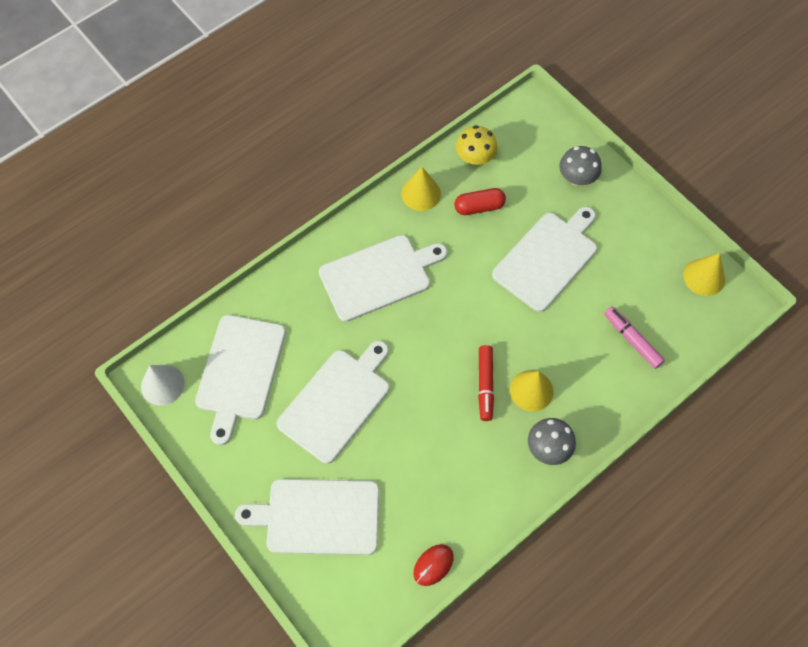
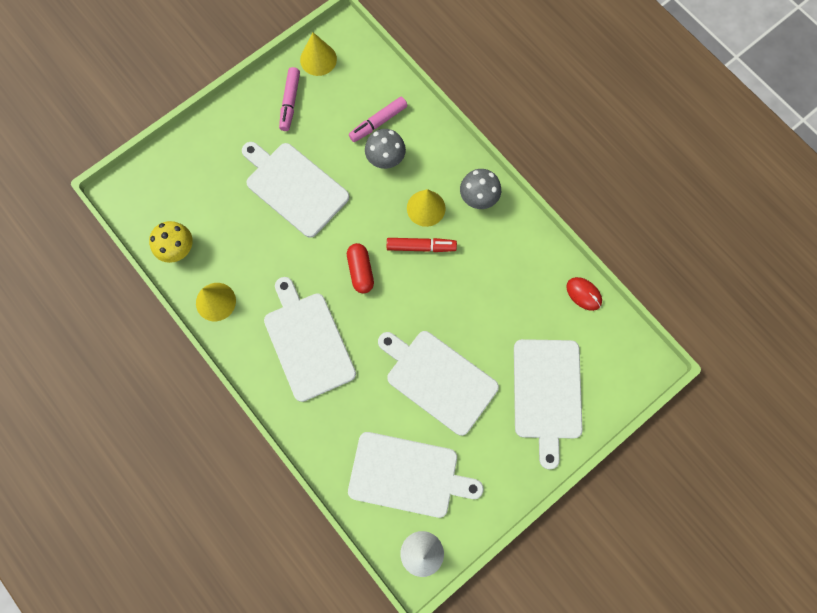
camera: 90 degrees left, 10 degrees up
red capsule [454,188,506,215] -> red capsule moved to [347,243,374,294]
grey mushroom [559,146,602,186] -> grey mushroom moved to [365,129,406,169]
none -> pink marker [279,67,300,131]

